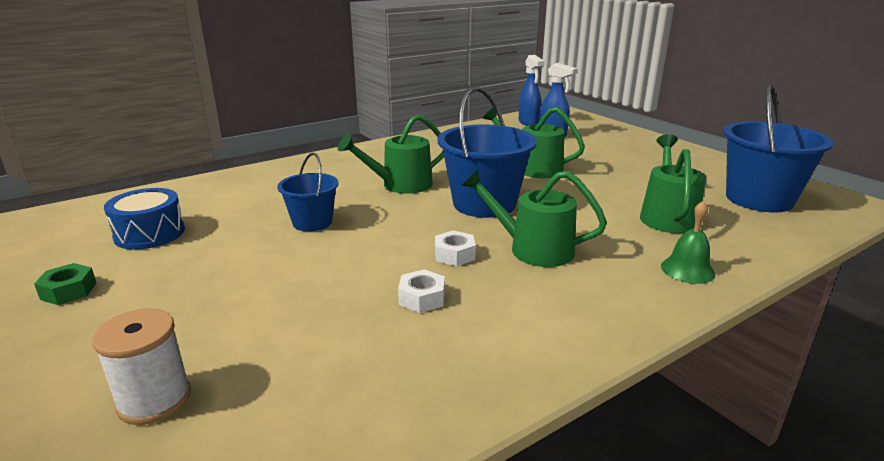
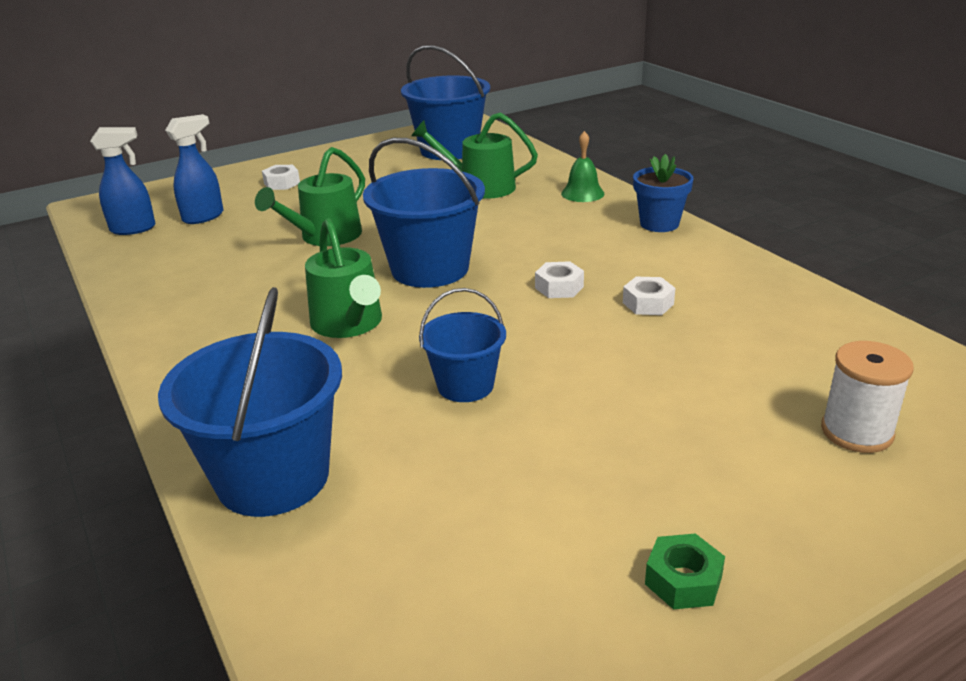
camera: 85 degrees left, 5 degrees up
blue drum [104,188,185,250] -> none
green watering can [461,169,607,267] -> none
none -> blue bucket [158,287,342,517]
none -> white nut [262,165,300,190]
none -> blue flower pot [633,154,694,232]

